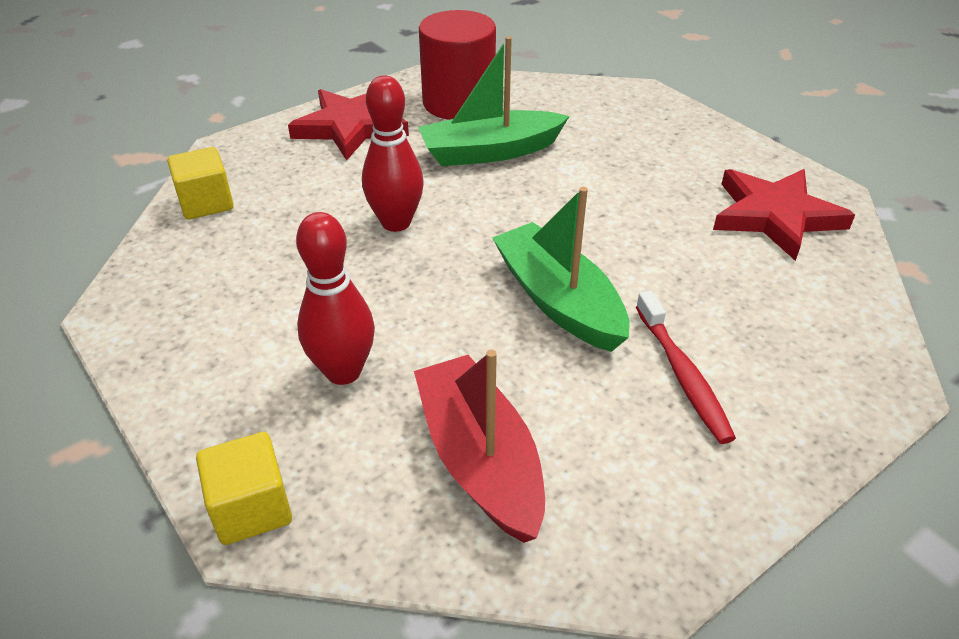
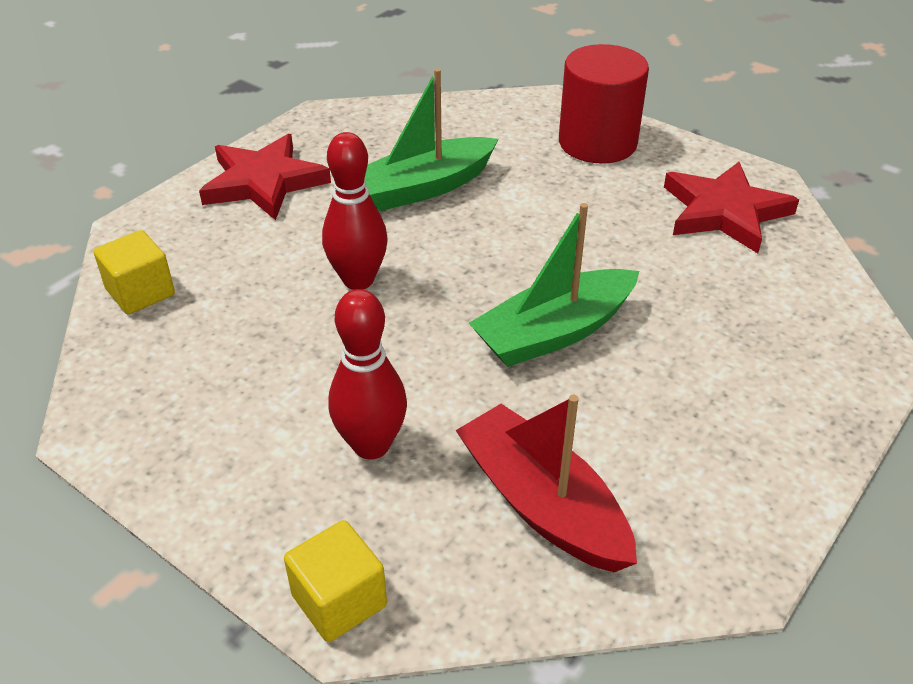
camera: 15 degrees left, 0 degrees up
red cylinder [419,10,496,120] -> red cylinder moved to [559,44,649,164]
green boat [492,187,630,352] -> green boat turned 75 degrees counterclockwise [469,203,639,367]
red toothbrush [636,291,736,444] -> none

